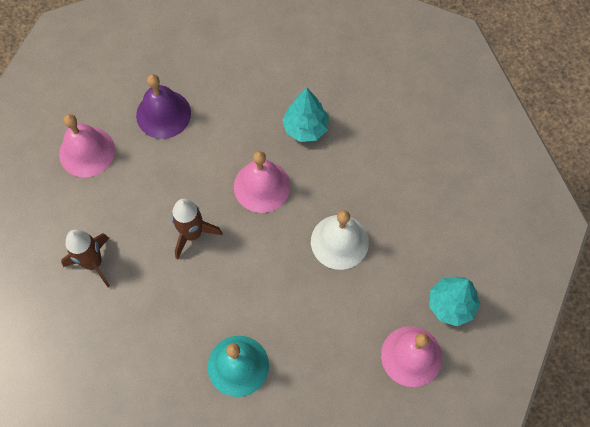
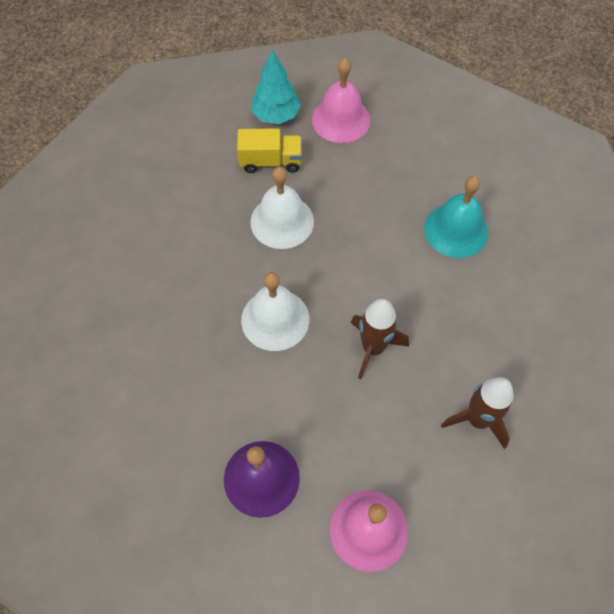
camera: 125 degrees left, 5 degrees down
pink bell [234,151,290,213] -> white bell [241,272,309,351]
turquoise tree [282,88,329,142] -> none
none -> yellow truck [237,128,302,173]

